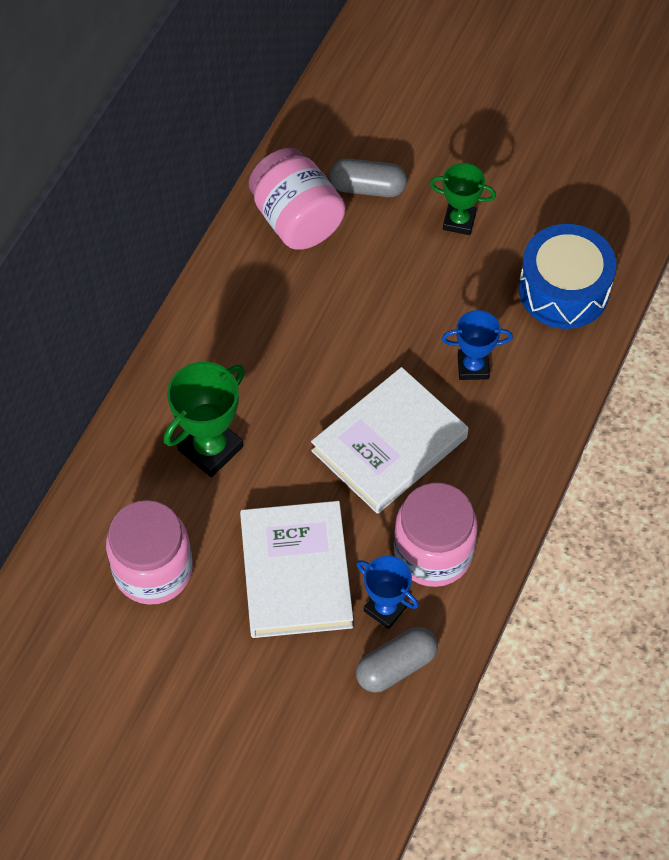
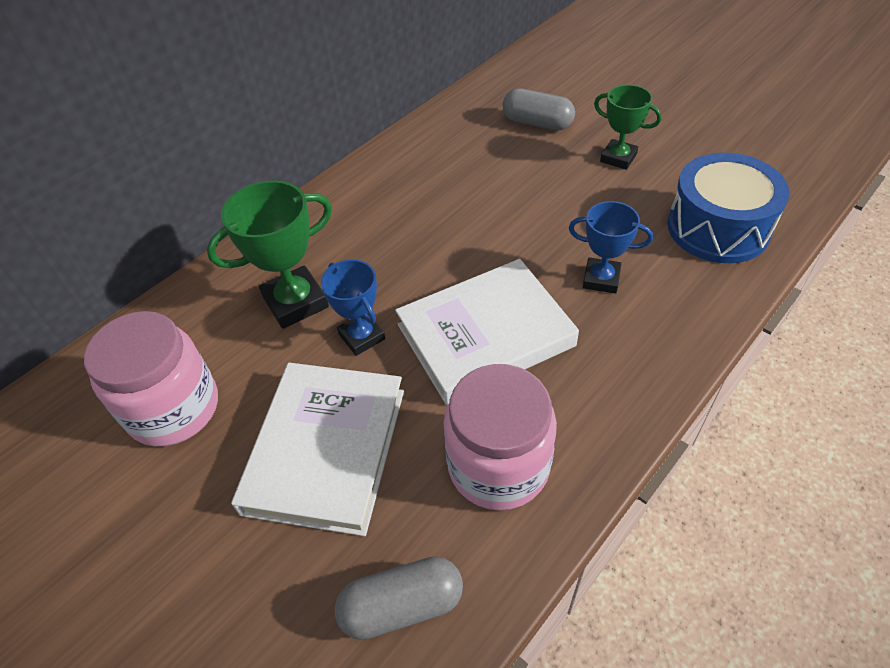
camera: 20 degrees right, 10 degrees down
pink jar [249,148,345,249] -> none
blue trophy [356,556,419,629] -> blue trophy moved to [321,259,385,356]

